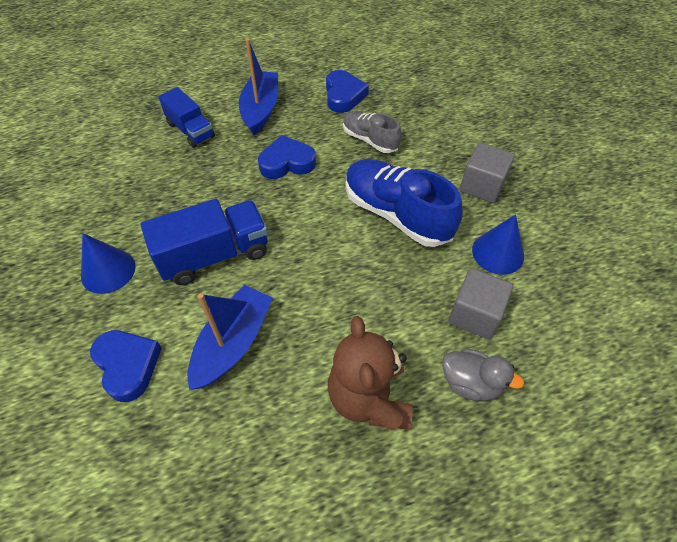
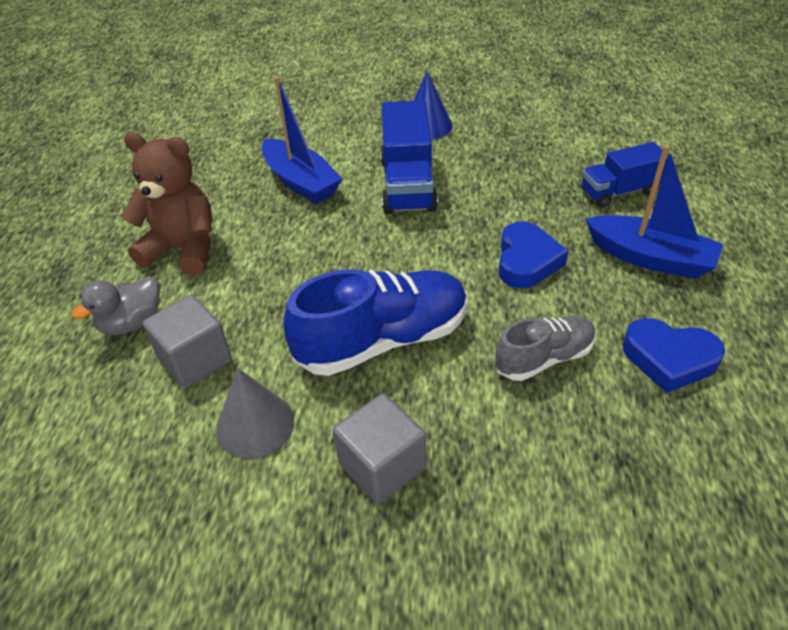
camera: 115 degrees right, 10 degrees down
blue heart [90,330,162,402] -> none
blue cone [472,214,524,275] -> grey cone [216,368,294,459]

